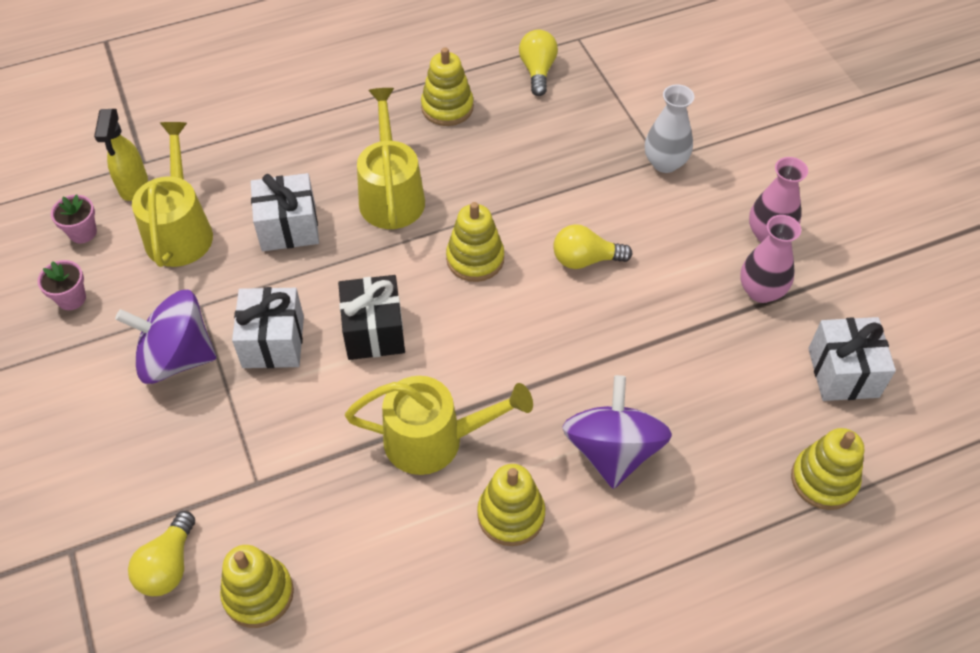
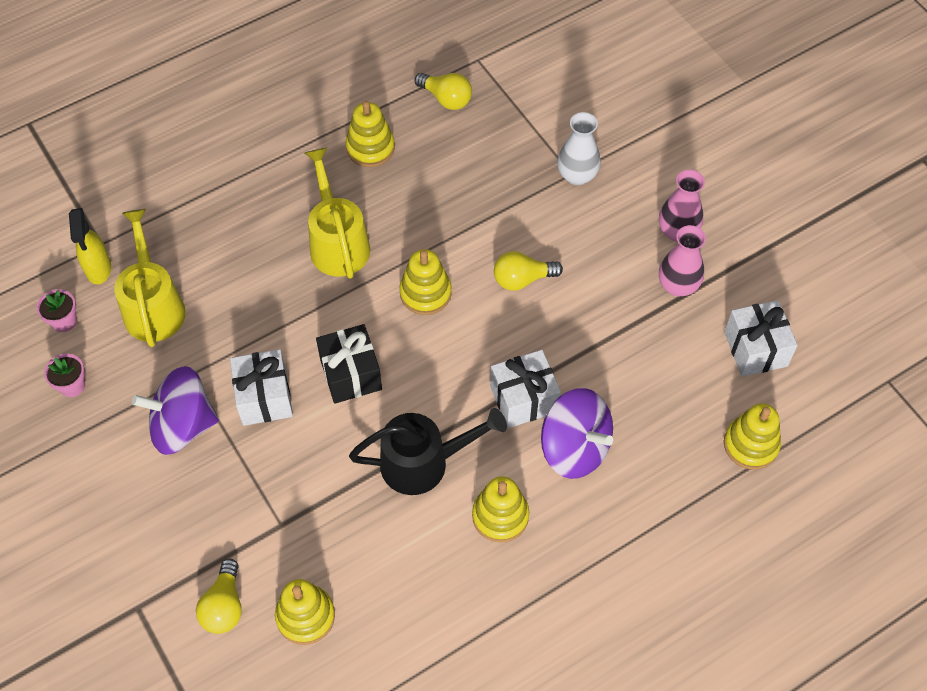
camera: 10 degrees left, 5 degrees up
white gift [251,173,319,251] -> white gift moved to [490,350,561,428]
yellow watering can [345,376,533,475] -> black watering can [349,408,507,495]
yellow light bulb [519,29,558,96] -> yellow light bulb turned 135 degrees clockwise [415,73,472,110]
purple spinning top [562,375,672,489] -> purple spinning top turned 135 degrees clockwise [541,388,613,479]

